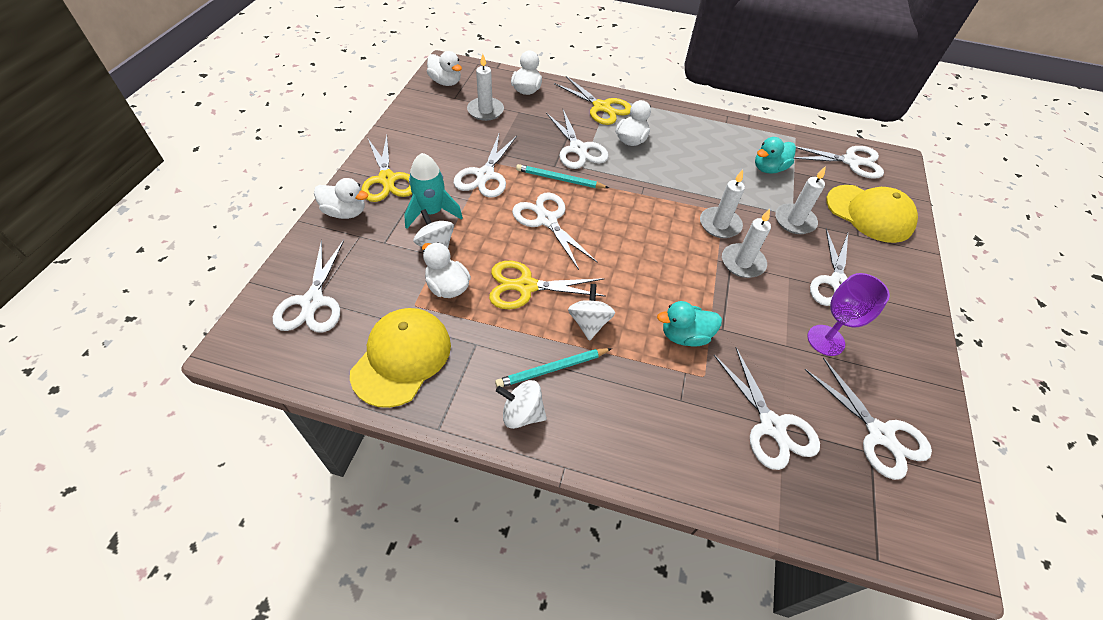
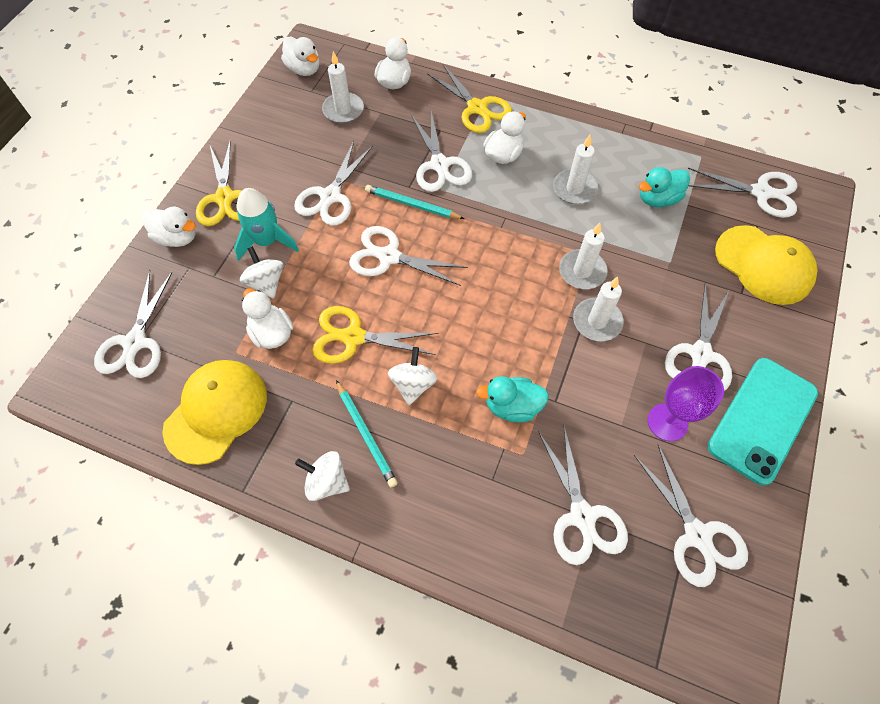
camera: 10 degrees right, 10 degrees up
turquoise pencil [495,348,612,387] -> turquoise pencil turned 105 degrees counterclockwise [336,380,398,488]
white scissors [512,193,597,270] -> white scissors turned 45 degrees counterclockwise [349,226,468,286]
white candle [775,166,826,234] -> white candle moved to [553,135,598,204]
none -> turquoise phone [707,358,818,486]

